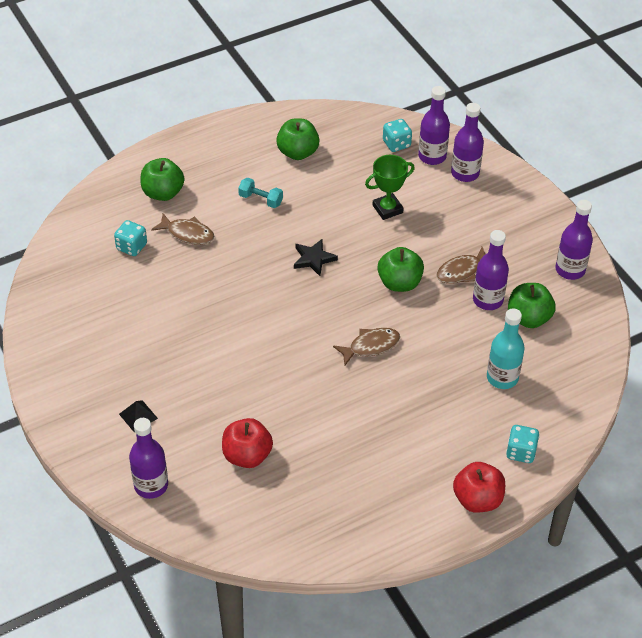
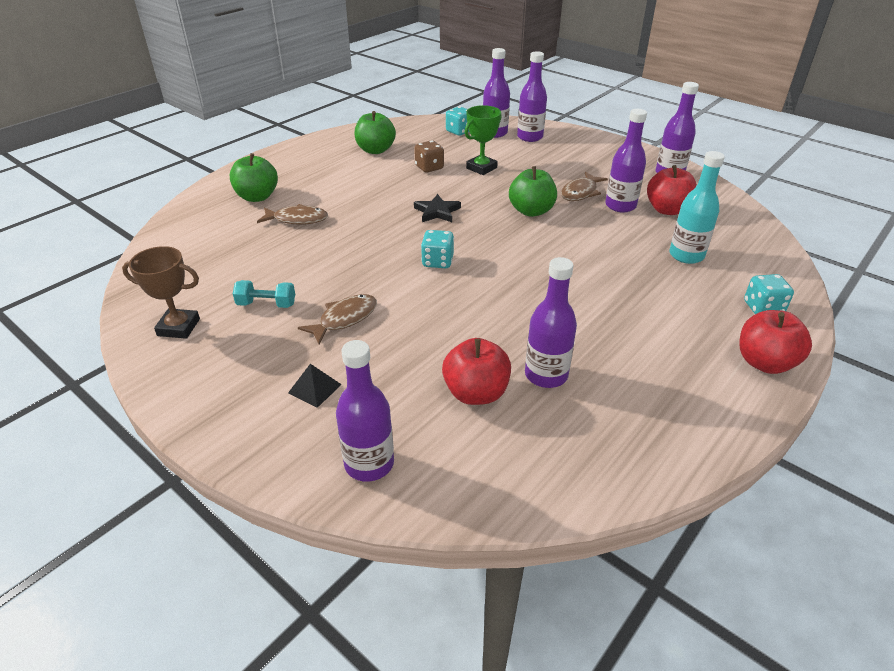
camera: 20 degrees left, 10 degrees down
turquoise dice [114,220,147,256] -> turquoise dice moved to [421,230,454,268]
turquoise dumbbell [238,178,283,208] -> turquoise dumbbell moved to [233,280,295,308]
brown fish [333,328,400,365] -> brown fish moved to [298,294,377,345]
green apple [508,283,555,328] -> red apple [647,165,697,215]
none -> brown trophy [122,246,200,339]
none -> brown dice [414,140,444,173]
none -> purple bottle [525,257,577,388]

